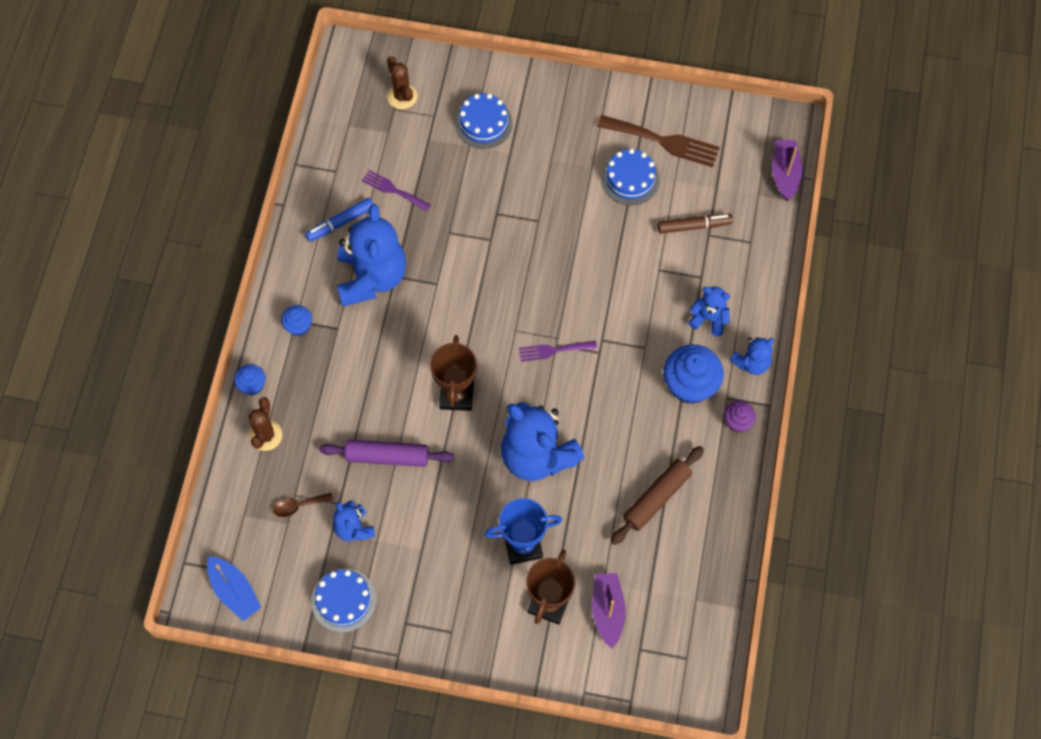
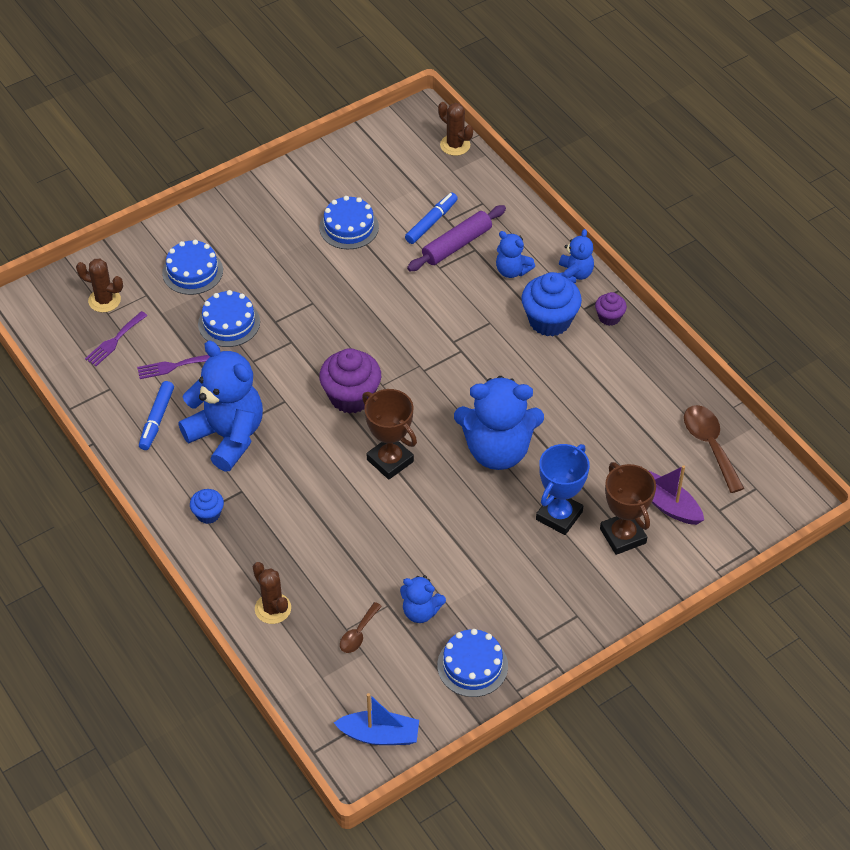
camera: 45 degrees left, 15 degrees down
blue cupcake [234,364,266,395] -> none
purple rolling pin [319,440,454,467] -> purple rolling pin moved to [407,205,506,271]
purple fork [519,341,597,362] -> purple fork moved to [85,311,148,366]
brown fork [597,115,720,167] -> none
brown rolling pin [611,446,704,545] -> none
brown marker [658,214,733,234] -> blue marker [405,193,458,244]
blue teddy bear [688,287,731,336] -> blue teddy bear turned 120 degrees counterclockwise [496,231,535,278]
purple boat [772,140,802,201] -> brown cactus [438,102,473,156]
none -> blue cake [198,290,260,347]
none -> purple cupcake [319,348,381,414]
none -> brown spoon [684,405,745,493]

